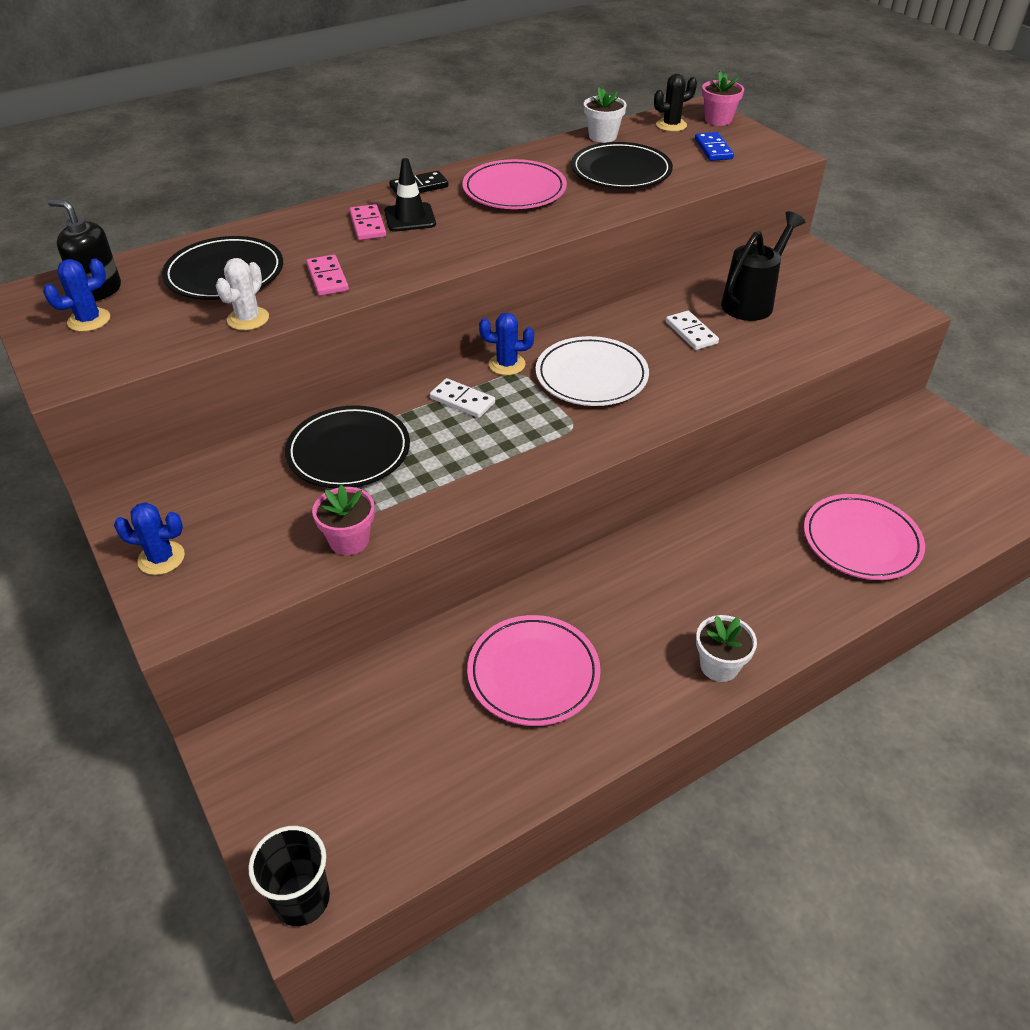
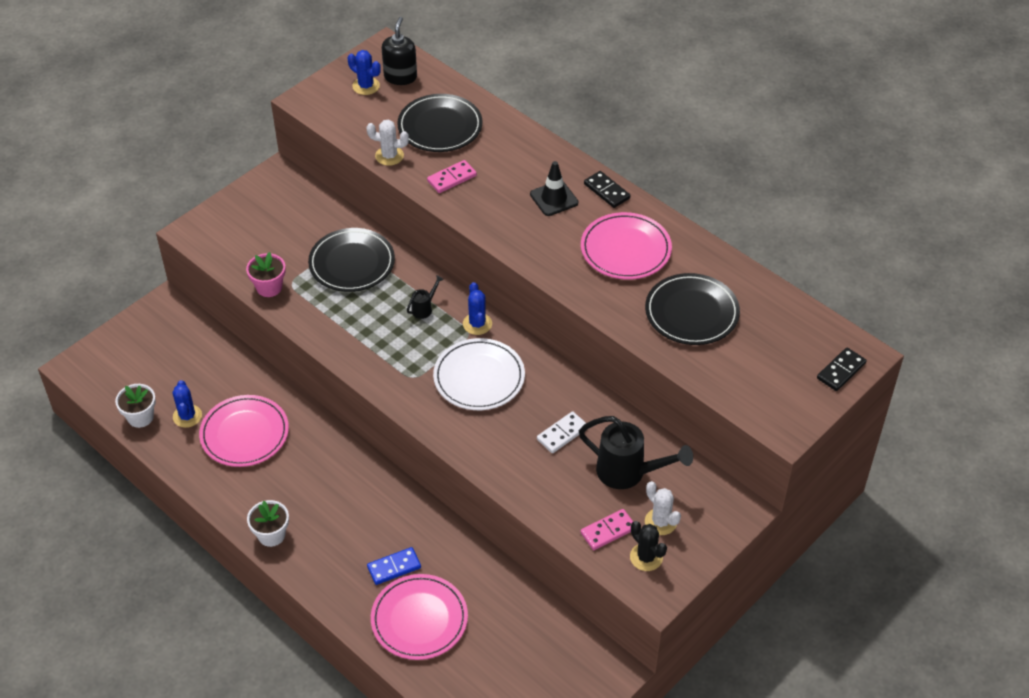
camera: 75 degrees right, 5 degrees up
blue cactus [114,502,185,575] -> blue cactus moved to [173,380,202,428]
black cup [248,826,330,926] -> none
pink domino [349,204,386,240] -> pink domino moved to [580,509,633,550]
white domino [430,378,495,418] -> black watering can [407,275,444,319]
white flower pot [584,87,627,143] -> white flower pot moved to [115,384,156,428]
black cactus [654,74,697,132] -> black cactus moved to [630,521,667,571]
blue domino [695,132,734,161] -> blue domino moved to [367,547,421,585]
pink flower pot [702,71,744,126] -> black domino [817,347,866,391]
none -> white cactus [645,481,681,535]

